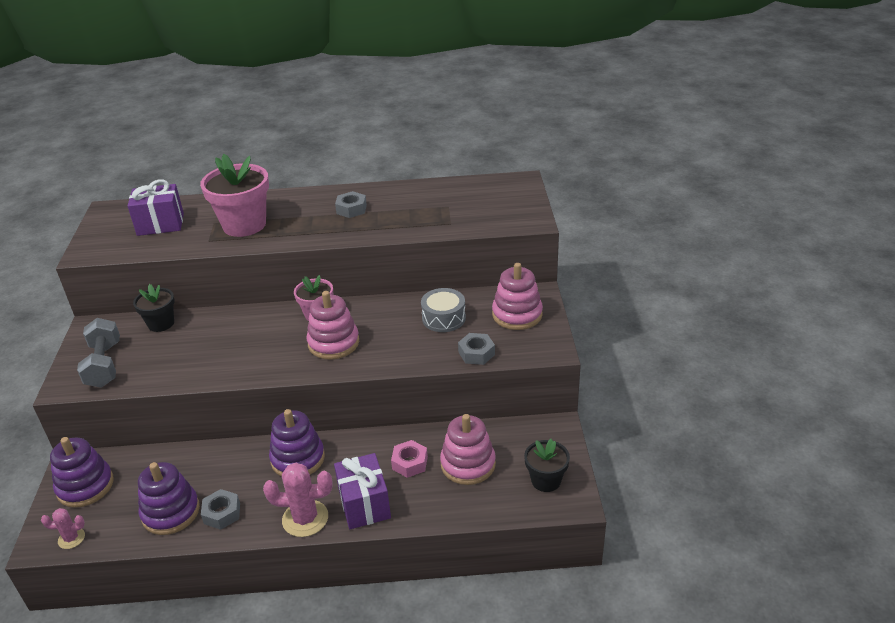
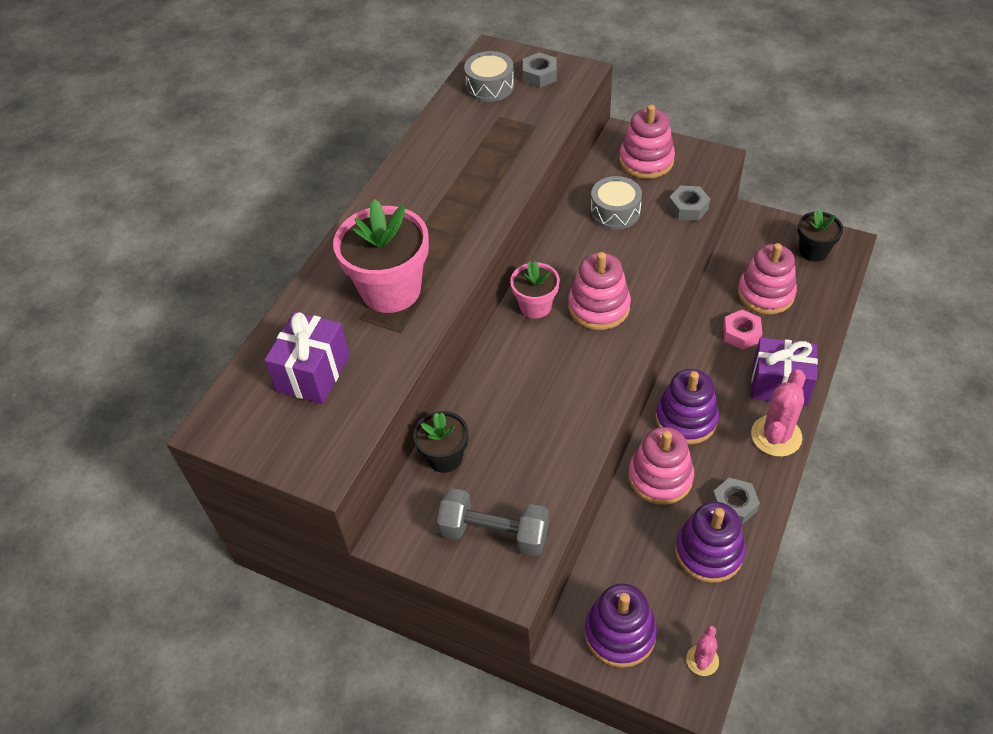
camera: 60 degrees left, 15 degrees up
grey nut [335,191,367,218] -> grey nut moved to [523,52,557,88]
none -> grey drum [464,51,514,102]
none -> pink stacking toy [628,427,694,505]

